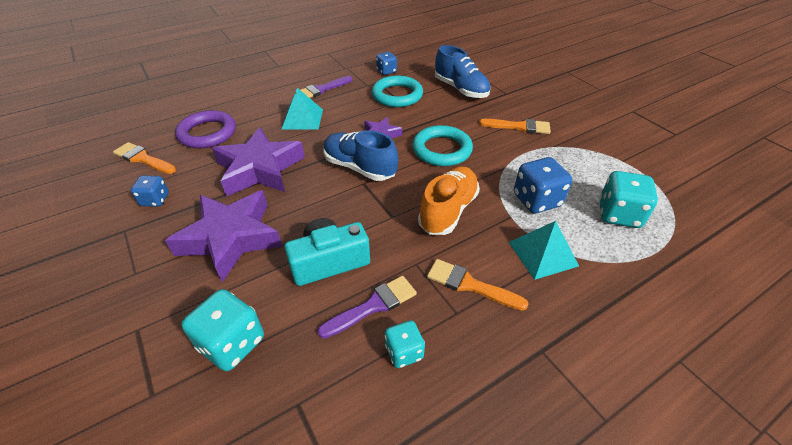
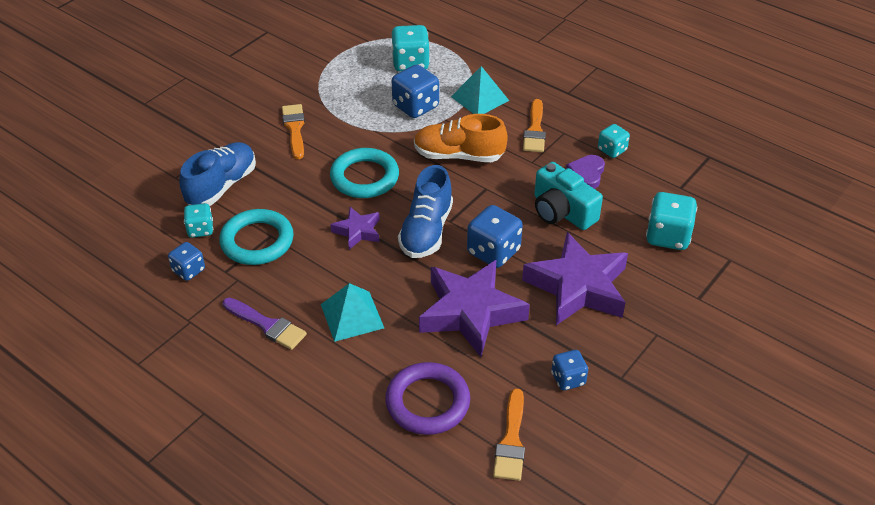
camera: 110 degrees left, 0 degrees up
purple brush [317,276,417,339] -> purple heart [566,155,605,189]
none -> turquoise dice [184,203,213,238]
none -> blue dice [467,205,523,268]

